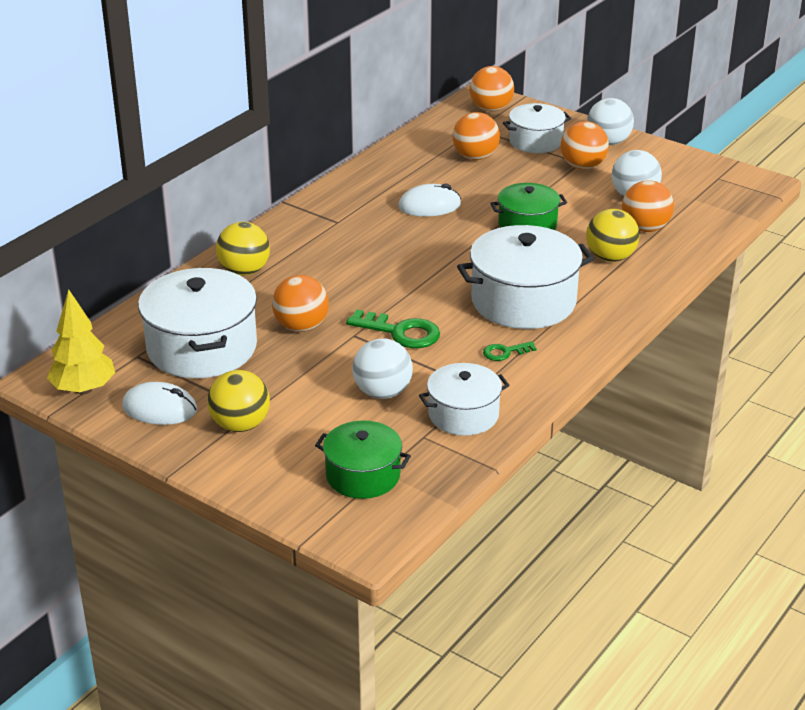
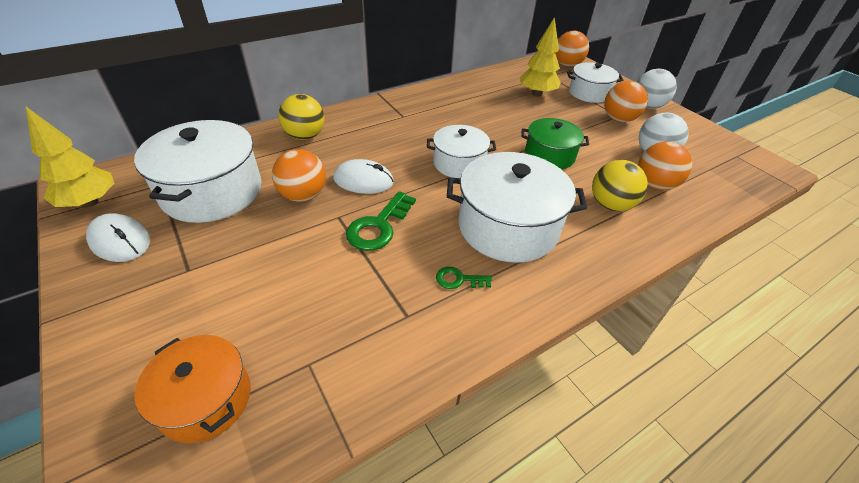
camera: 20 degrees right, 10 degrees up
yellow ball [208,370,270,432] -> none
green pot [315,420,411,499] -> orange pot [134,335,251,443]
green key [346,309,440,348] -> green key turned 75 degrees clockwise [346,191,416,251]
white ball [352,338,413,399] -> none
white mouse [398,184,461,217] -> white mouse moved to [333,159,394,194]
white pot [419,363,509,436] -> white pot moved to [427,125,496,178]
orange ball [453,112,500,160] -> yellow tree [520,17,561,97]

